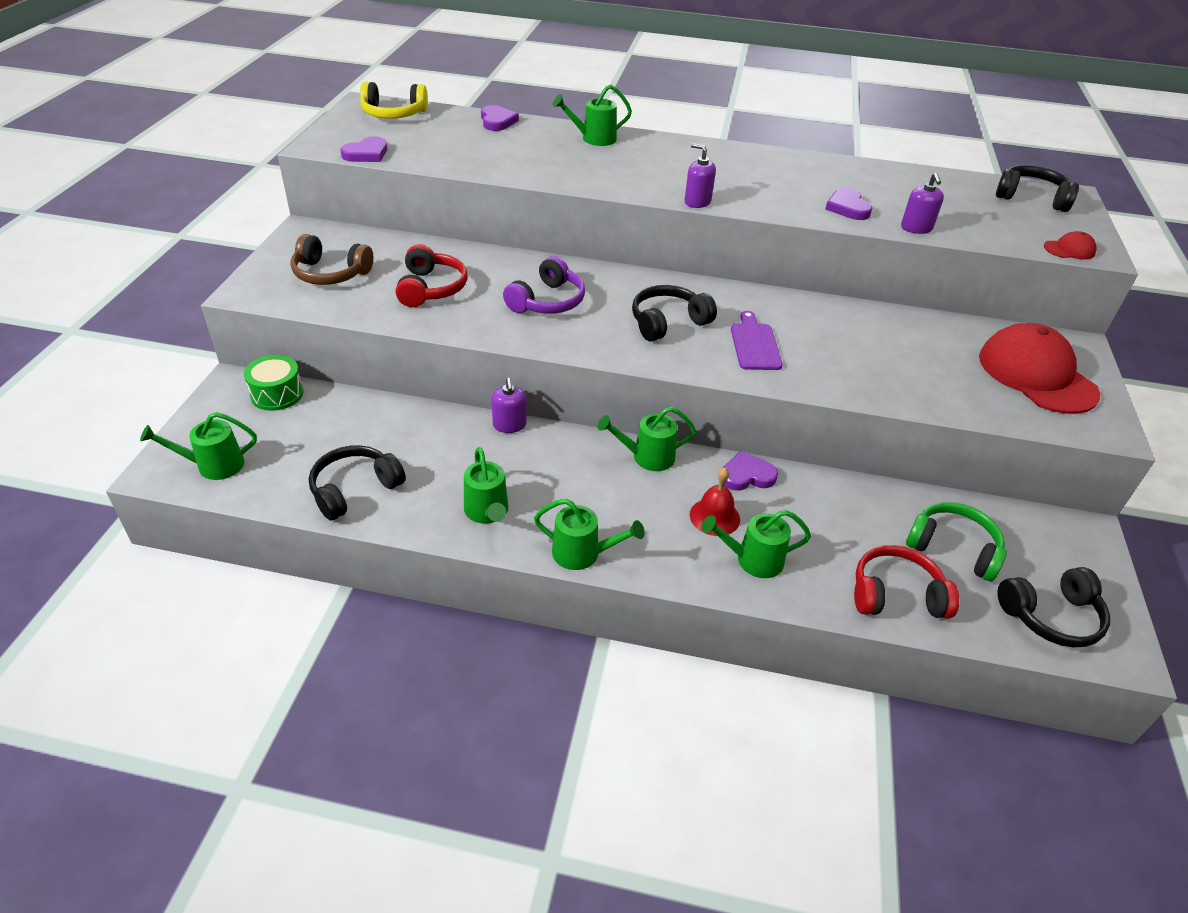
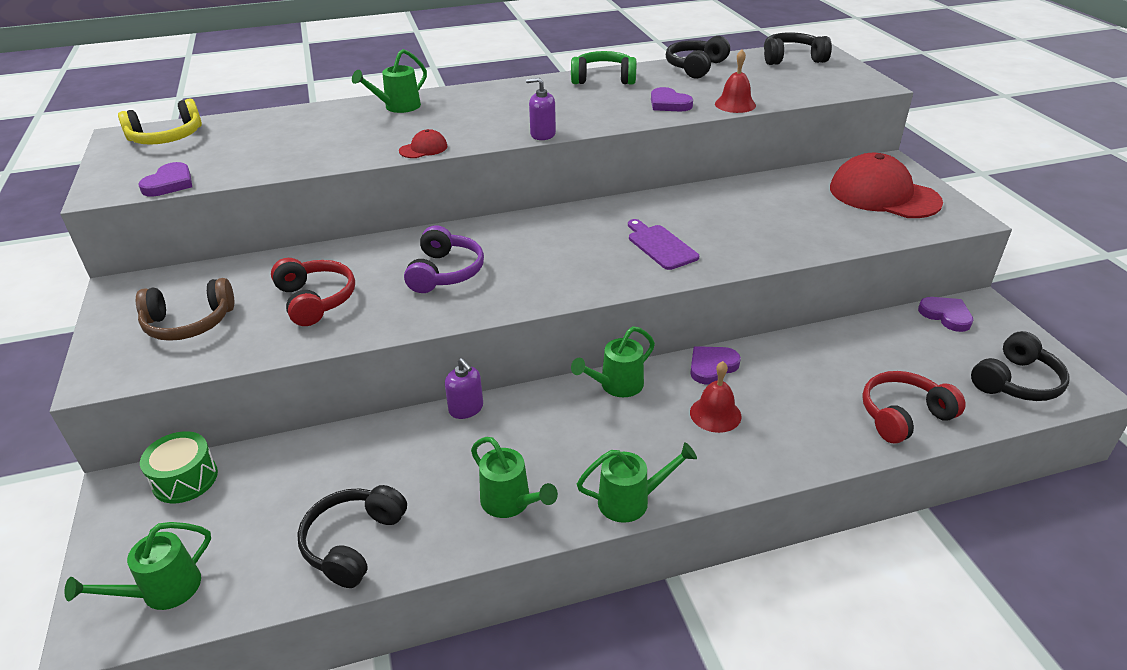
camera: 25 degrees left, 5 degrees down
purple heart [481,105,519,131] -> purple heart moved to [918,297,973,332]
black headphones [632,285,717,341] -> black headphones moved to [666,36,730,79]
green watering can [701,510,811,578] -> none
purple soap dispenser [901,173,944,234] -> red bell [715,50,756,113]
green headphones [906,502,1007,581] -> green headphones moved to [571,51,636,85]
red cap [1044,231,1097,260] -> red cap moved to [399,129,448,158]

